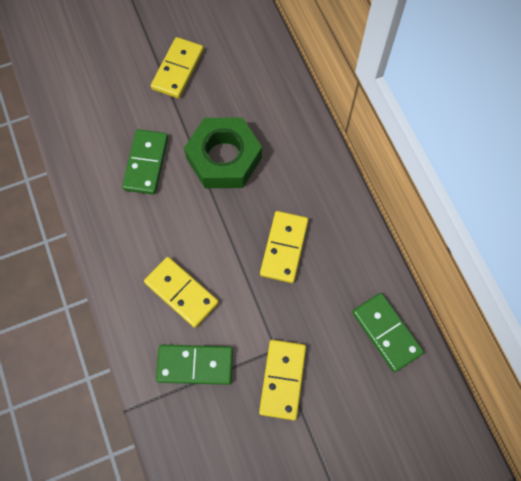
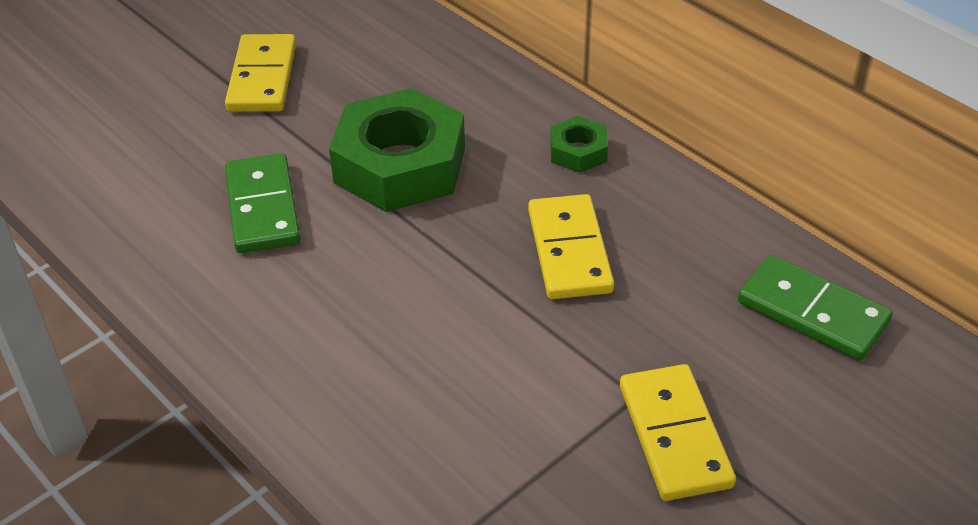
camera: 20 degrees left, 25 degrees down
yellow domino [144,257,219,328] -> none
green domino [156,345,233,385] -> none
none -> green nut [550,116,608,173]

